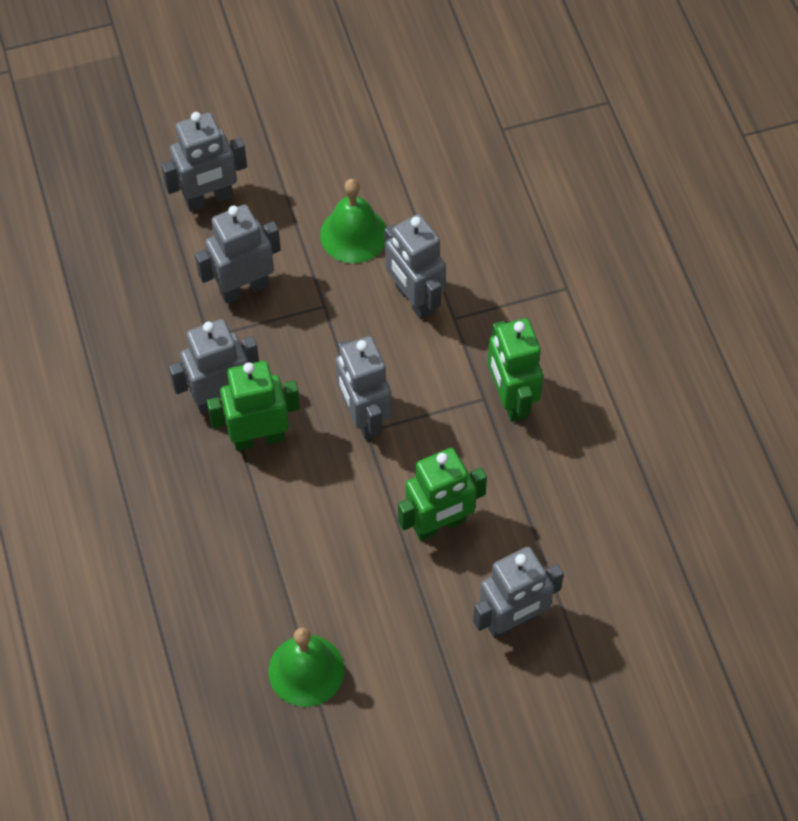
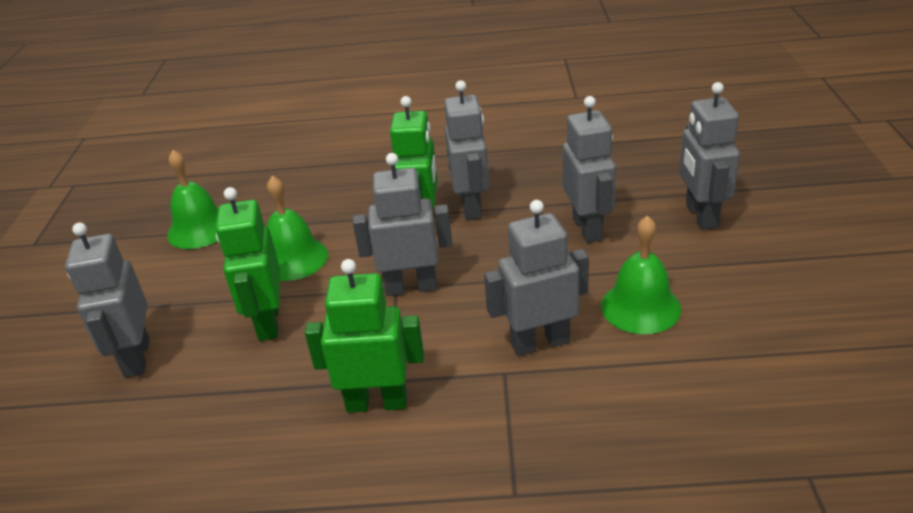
camera: 110 degrees right, 25 degrees down
none -> green bell [267,176,328,281]

